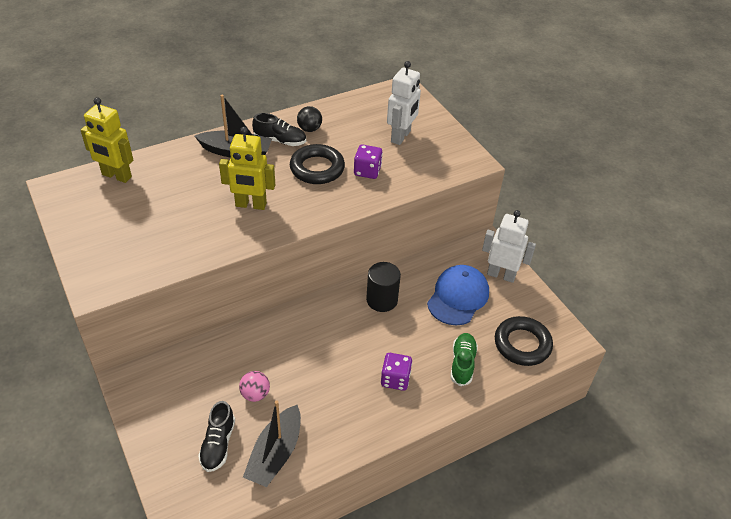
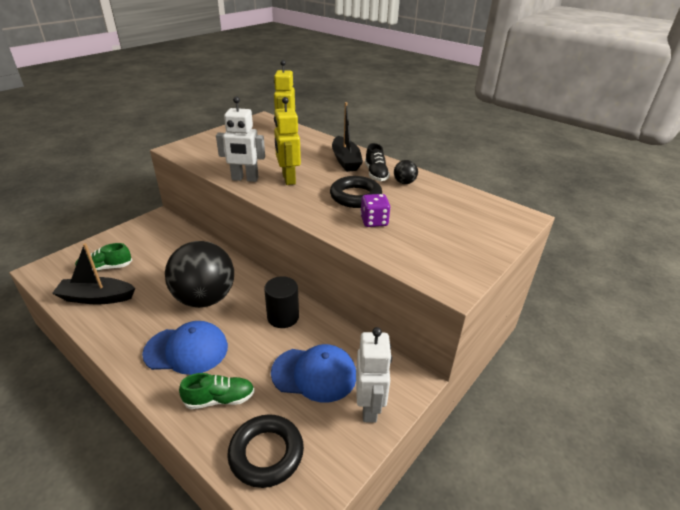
camera: 70 degrees right, 10 degrees down
black shoe [198,401,235,472] -> green shoe [75,243,132,271]
pink ball [239,371,270,402] -> none
purple dice [381,353,412,391] -> blue cap [142,321,228,375]
white robot [387,61,421,145] -> white robot moved to [216,96,265,182]
none -> black ball [165,241,234,308]

